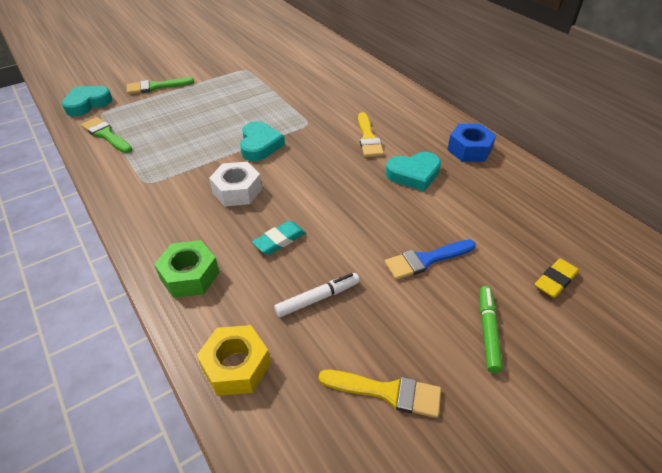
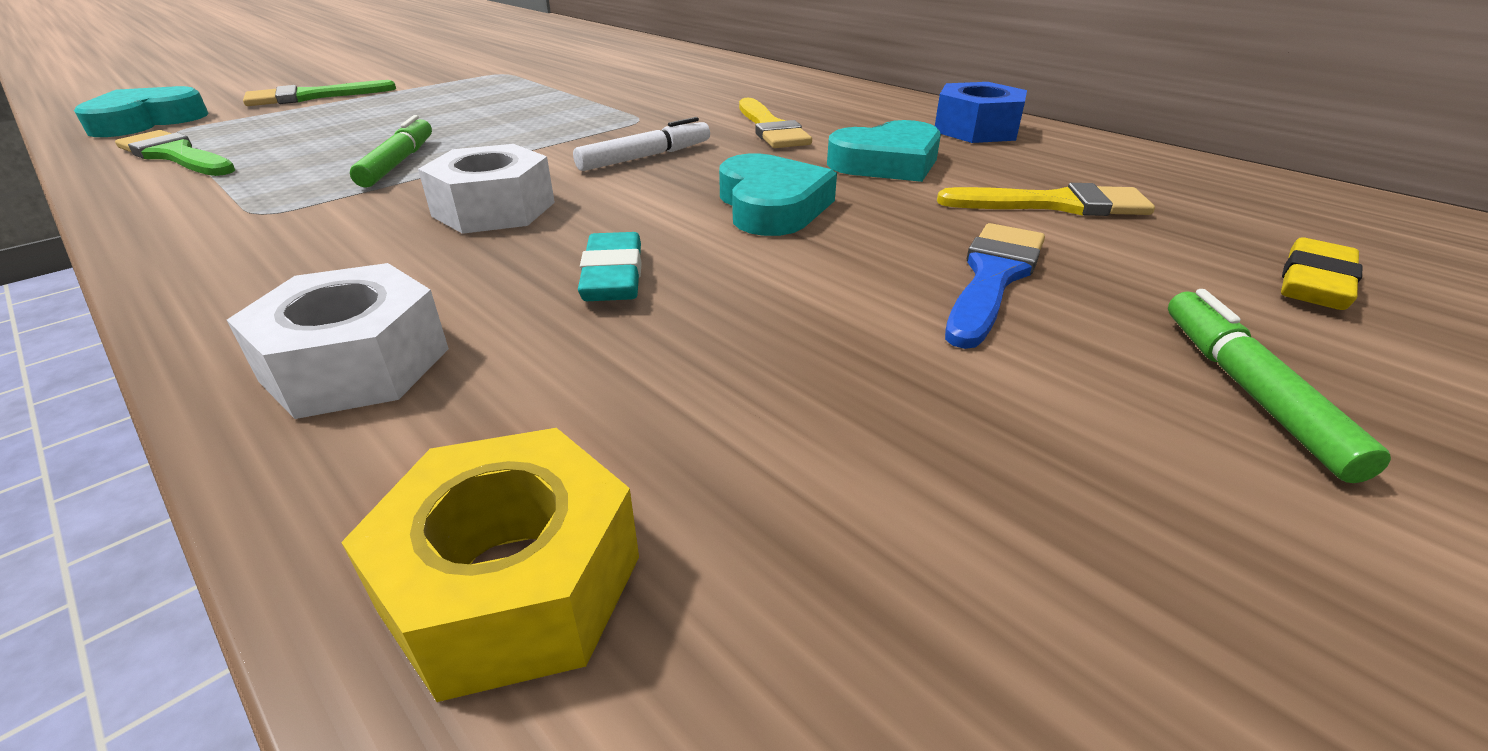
camera: 10 degrees left, 10 degrees down
green nut [154,240,220,298] -> white nut [227,263,449,419]
turquoise heart [240,121,285,161] -> turquoise heart moved to [719,153,837,236]
turquoise eraser [252,221,306,255] -> turquoise eraser turned 45 degrees counterclockwise [578,232,642,301]
white marker [274,273,360,317] -> white marker moved to [573,117,710,171]
yellow brush [319,370,441,418] -> yellow brush moved to [937,183,1155,216]
blue brush [384,240,476,280] -> blue brush turned 150 degrees clockwise [945,223,1045,349]
none -> green marker [350,115,432,188]

